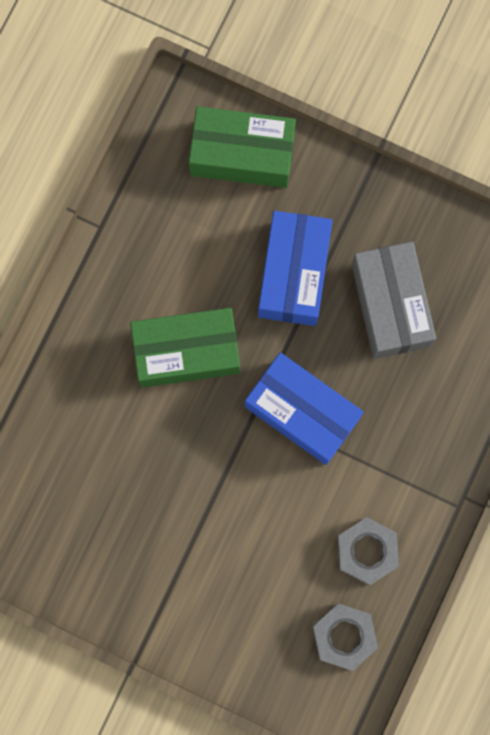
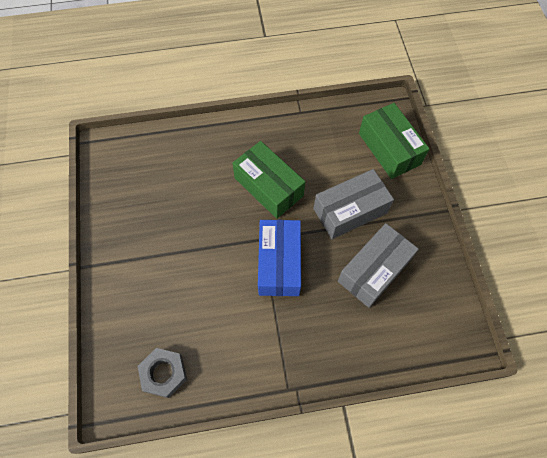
camera: 55 degrees right, 15 degrees down
blue box [258,211,333,326] -> grey box [313,169,394,239]
grey nut [337,517,399,585] -> none

